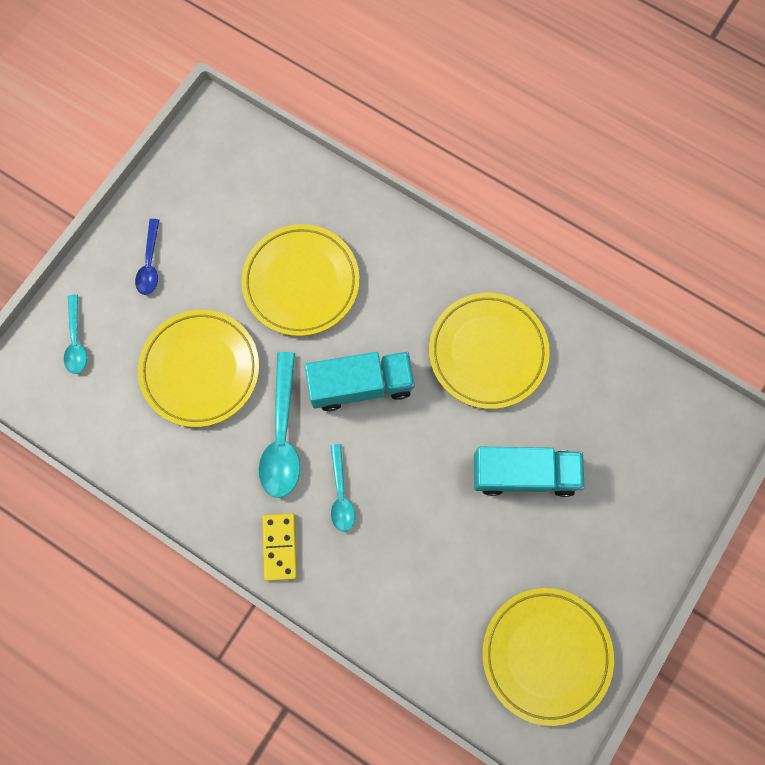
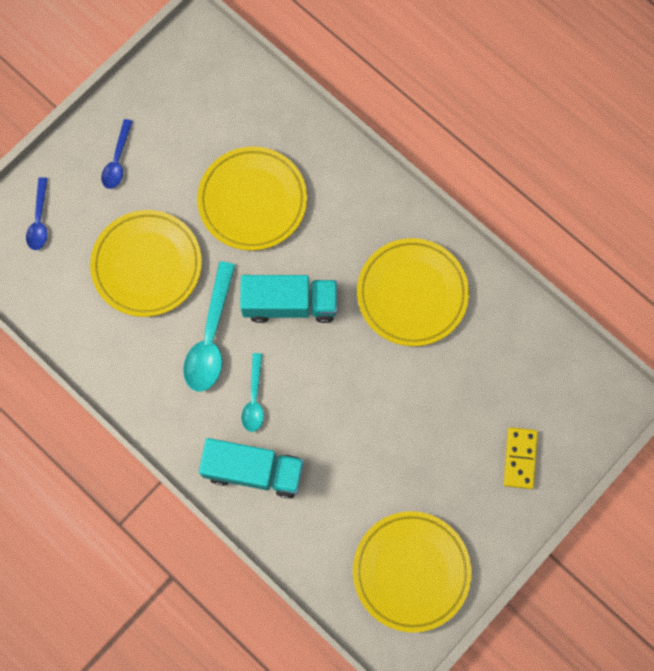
camera: 10 degrees right, 0 degrees up
turquoise spoon [64,294,87,374] -> blue spoon [26,177,48,250]
yellow domino [262,513,297,581] -> yellow domino moved to [504,427,538,489]
turquoise truck [474,447,585,497] -> turquoise truck moved to [199,438,304,499]

